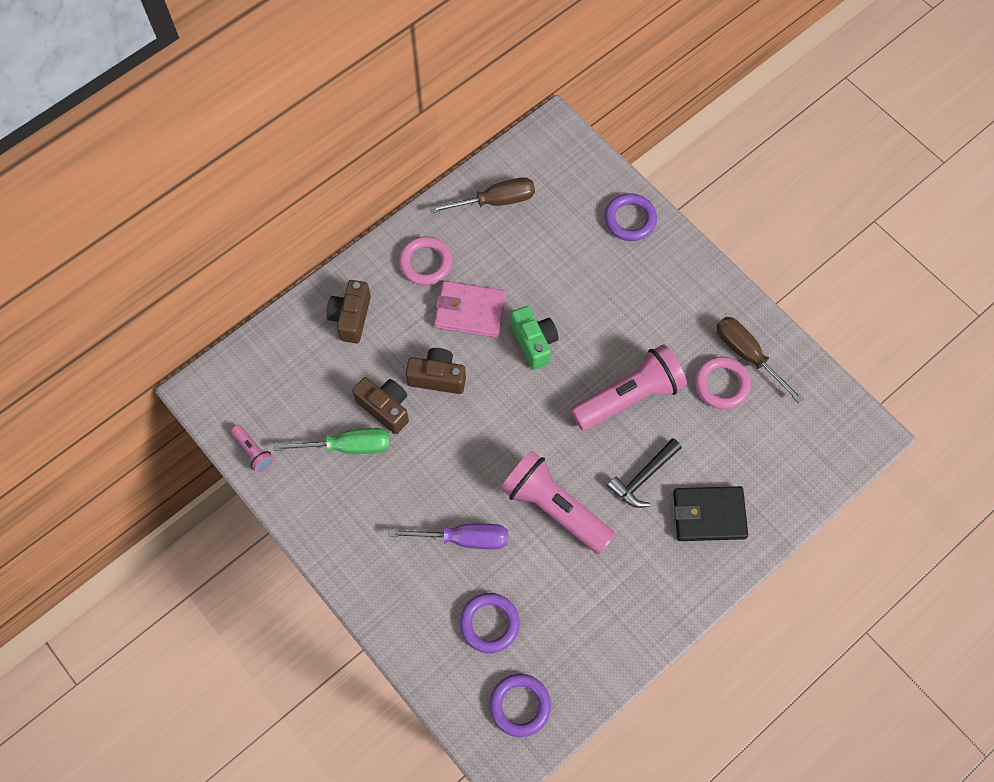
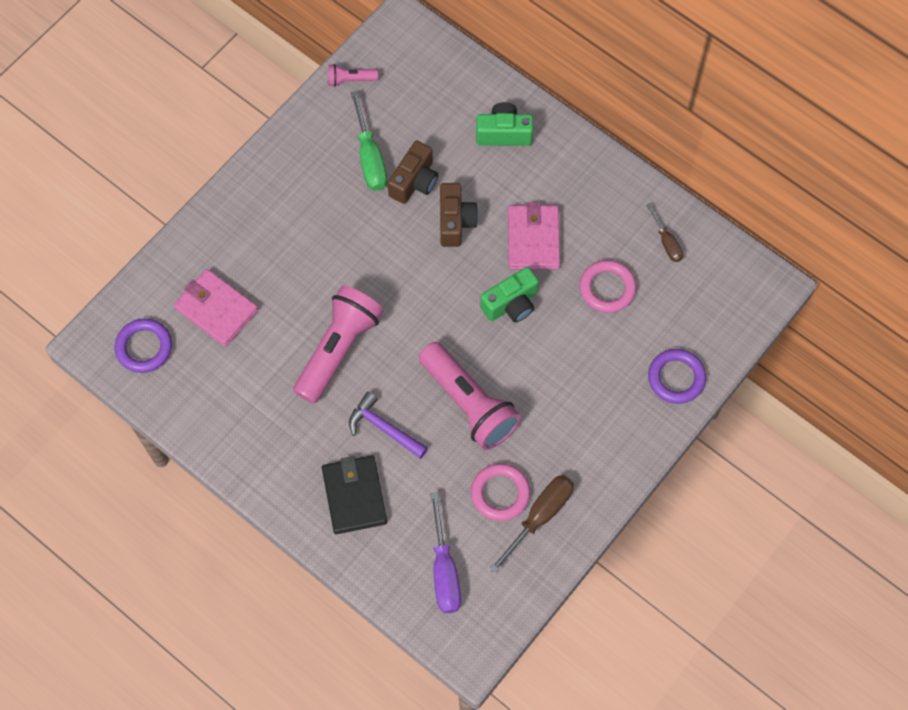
camera: 80 degrees right, 0 degrees up
pink flashlight [231,425,274,473] -> pink flashlight turned 45 degrees clockwise [328,64,378,87]
brown camera [326,280,371,344] -> green camera [476,102,533,146]
purple screwdriver [388,524,508,549] -> purple screwdriver moved to [430,492,461,613]
pink ring [399,236,453,285] -> pink ring moved to [580,260,636,313]
brown screwdriver [429,177,535,213] -> brown screwdriver [646,203,683,262], size x0.60
purple ring [460,593,520,653] -> pink wallet [174,269,258,346]
black hammer [607,438,682,508] -> purple hammer [349,392,428,459]

